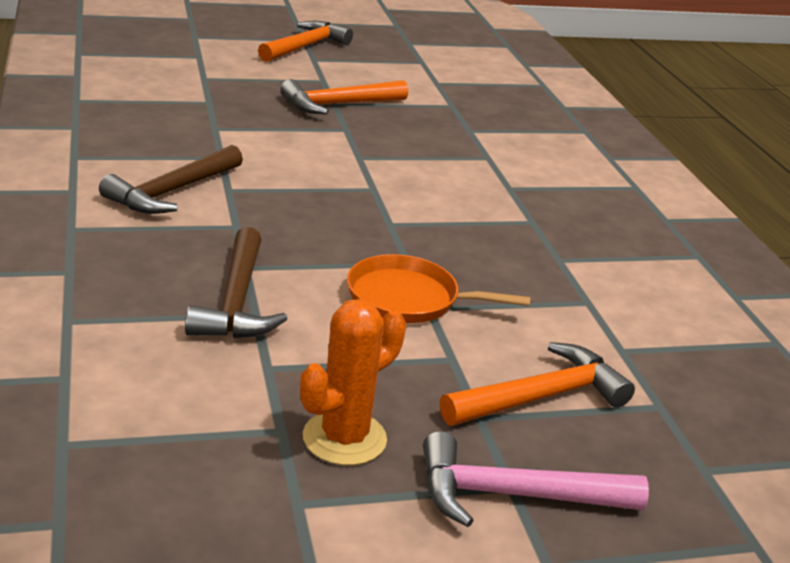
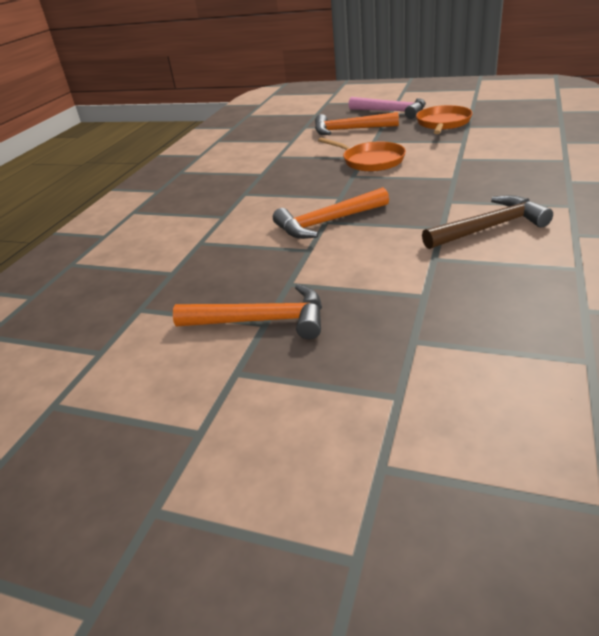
camera: 140 degrees left, 5 degrees up
brown hammer [185,227,288,338] -> none
orange hammer [258,21,353,62] -> orange hammer moved to [273,187,389,239]
orange cactus [300,299,406,466] -> orange pan [416,105,473,134]

